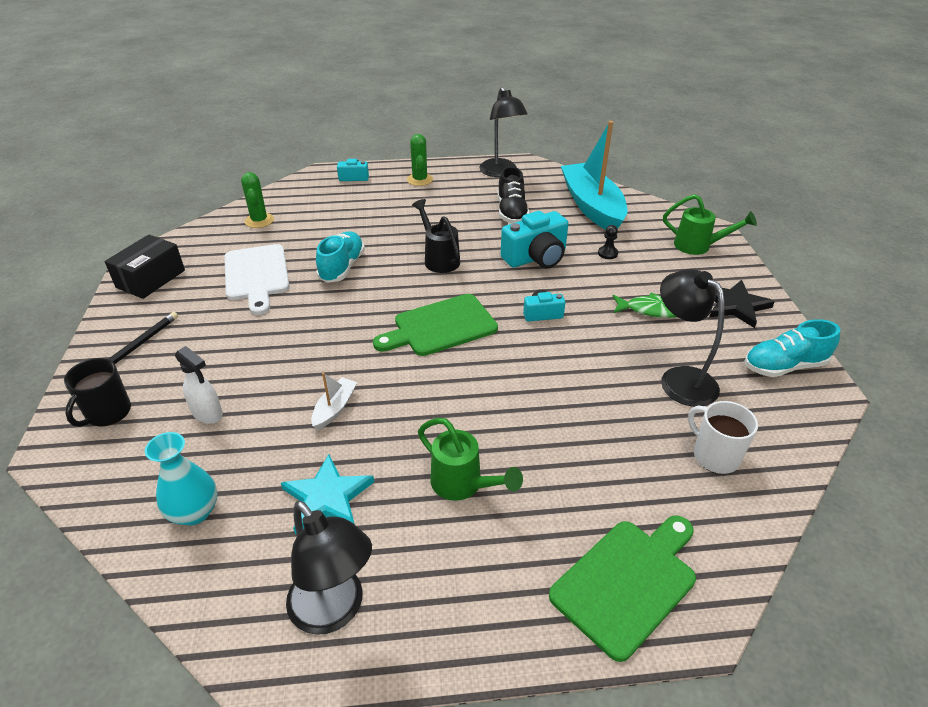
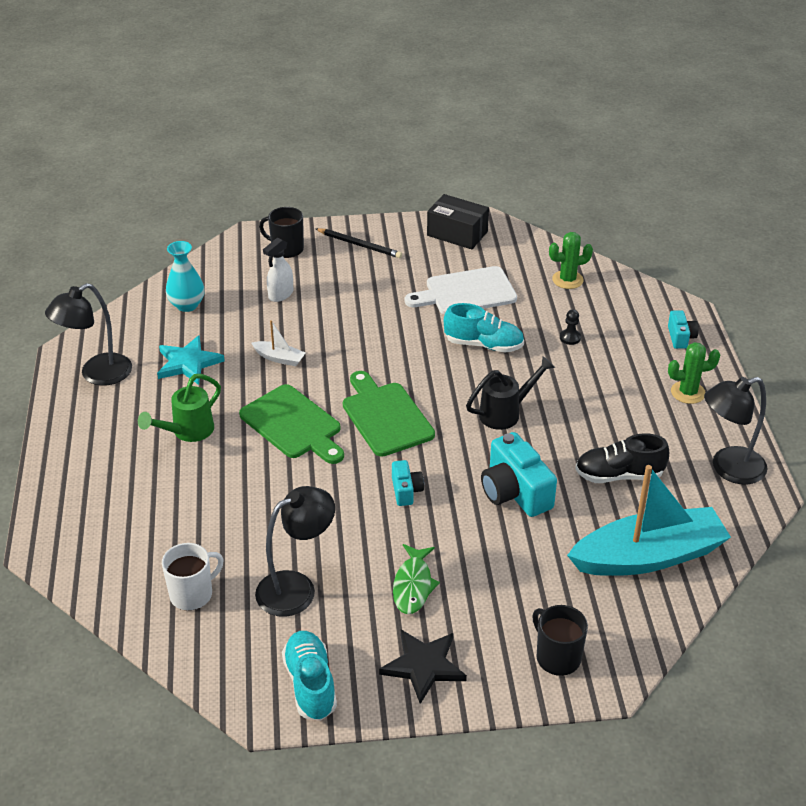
camera: 90 degrees right, 0 degrees up
green cutting board [549,515,696,662] -> green cutting board moved to [239,384,344,464]
black pawn [598,225,618,259] -> black pawn moved to [560,309,581,345]
green watering can [663,194,757,255] -> black mug [532,605,588,676]

